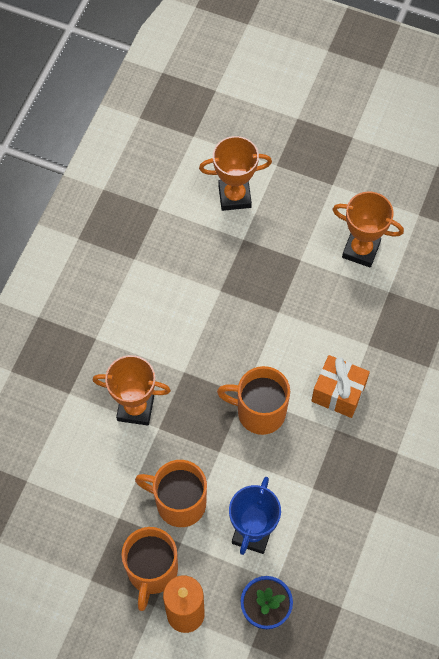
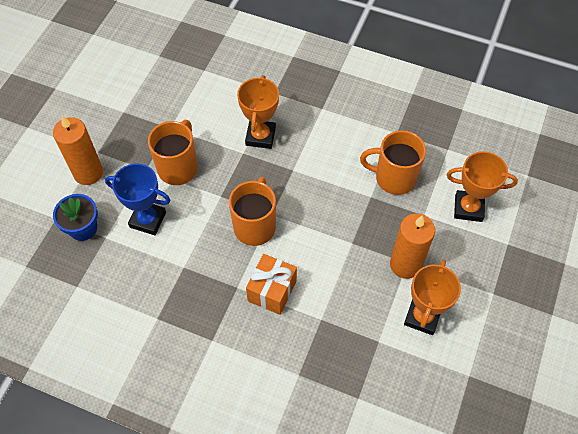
camera: 90 degrees right, 5 degrees down
orange mug [121,527,178,611] -> orange mug moved to [360,130,426,195]
orange trophy [199,136,272,211] -> orange trophy turned 75 degrees counterclockwise [447,151,518,222]
none -> orange candle [390,213,435,279]

